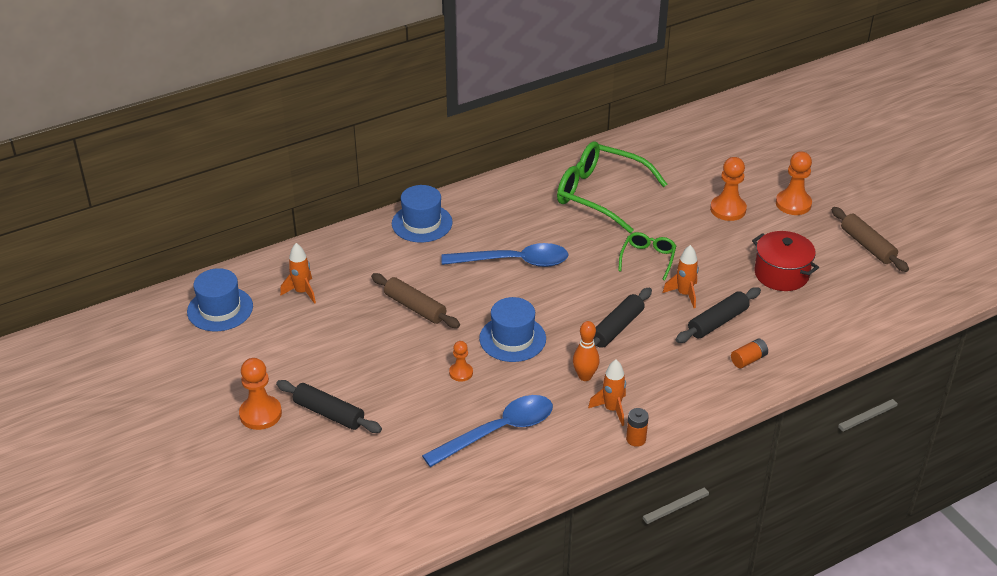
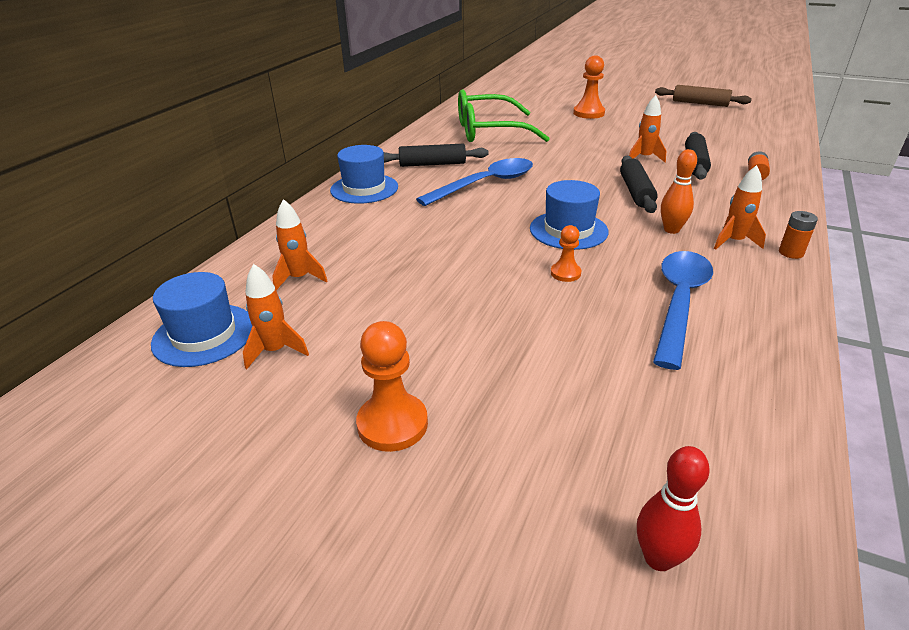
camera: 35 degrees left, 5 degrees down
black rolling pin [276,380,382,433] -> black rolling pin moved to [384,144,488,167]
brown rolling pin [371,273,460,328] -> none
green glasses [618,232,676,281] -> none
red pot [752,231,819,291] -> none
orange pawn [776,151,812,215] -> none
none -> orange rocket [243,264,309,370]
none -> red bowling pin [637,446,710,571]

